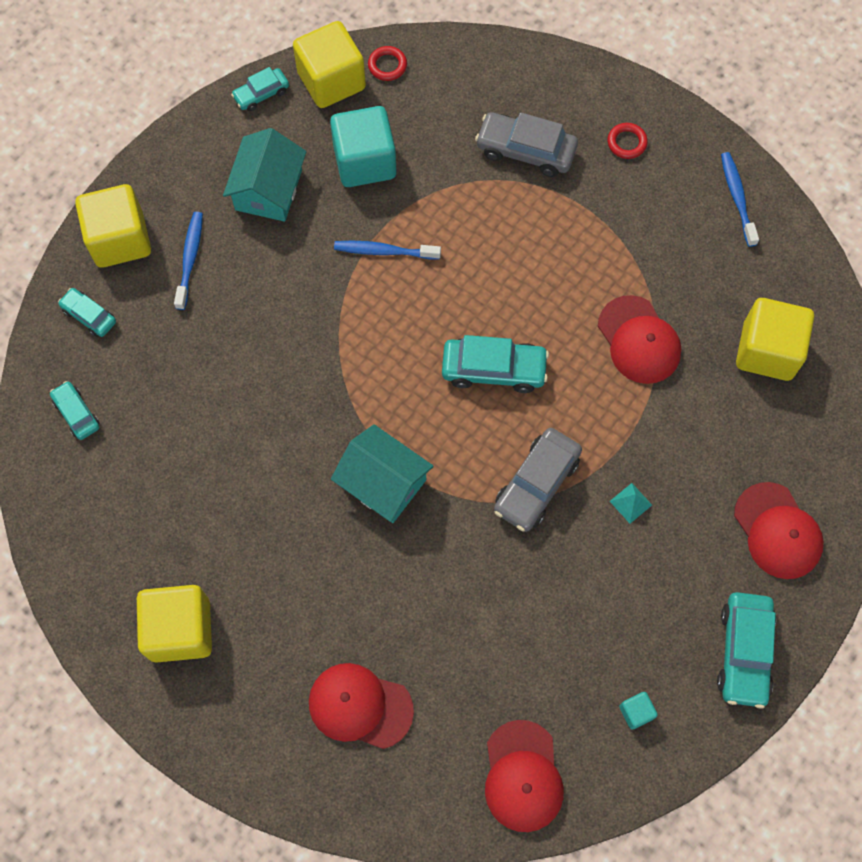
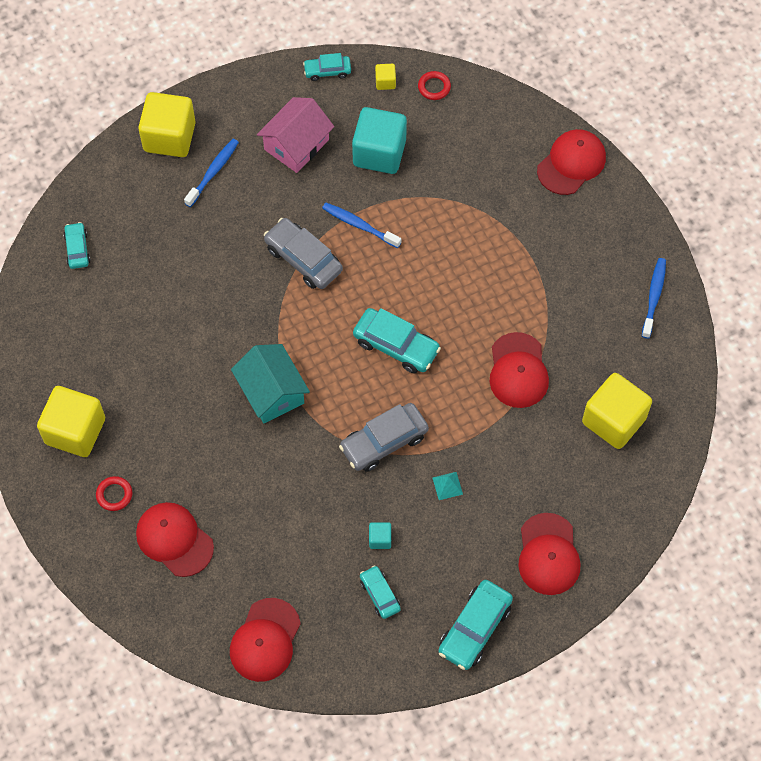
camera: 25 degrees right, 5 degrees down
turquoise car [58,288,116,337] -> turquoise car moved to [360,565,401,619]
turquoise house [223,128,306,222] -> pink house [257,97,334,173]
yellow cube [293,21,366,108] -> yellow cube [375,64,396,90], size x0.43
grey car [475,112,578,177] -> grey car moved to [264,218,343,289]
red ring [607,123,648,159] -> red ring moved to [96,476,132,511]
turquoise cube [619,692,658,730] -> turquoise cube moved to [369,522,391,549]
none -> red cap [537,129,606,195]

